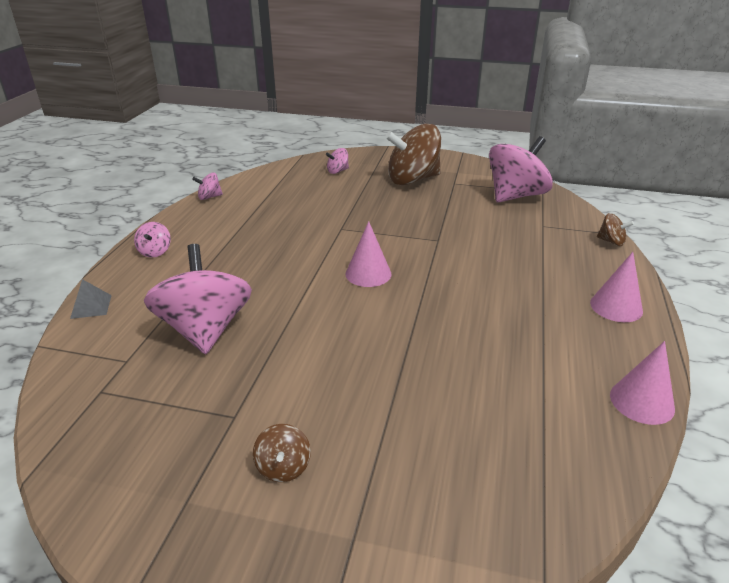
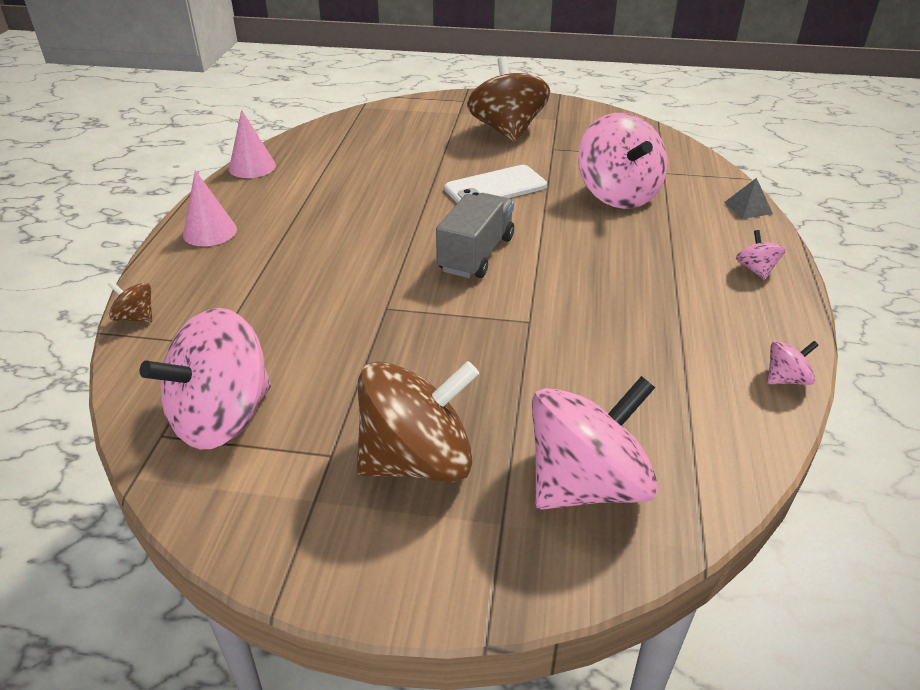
camera: 175 degrees right, 5 degrees up
brown spinning top [253,424,311,482] -> brown spinning top [467,57,550,143], size x2.33
pink spinning top [326,148,349,174] -> pink spinning top [532,376,658,510], size x2.33
pink cone [345,221,391,287] -> grey truck [436,193,514,278]
none -> white phone [444,165,547,203]

